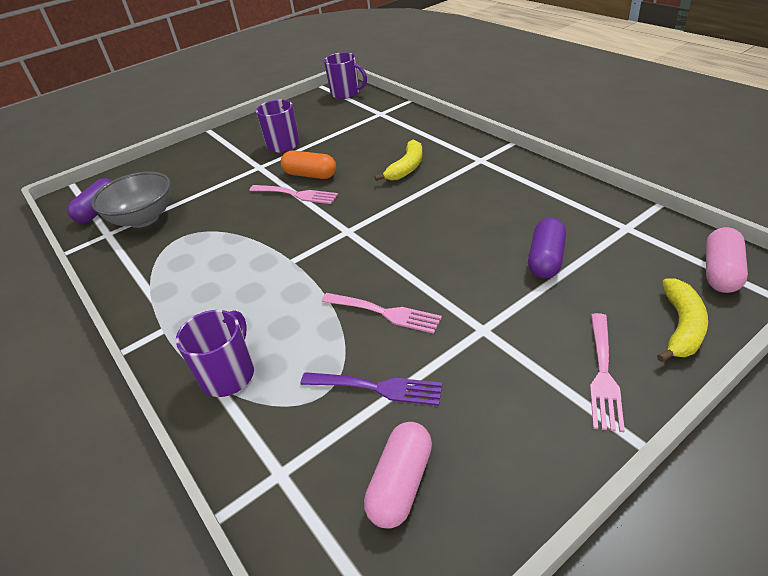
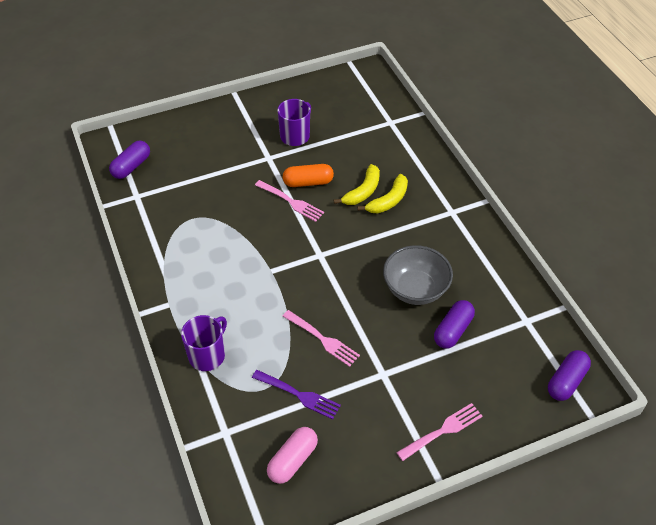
camera: 10 degrees right, 10 degrees up
grey bowl [91,171,171,228] -> grey bowl moved to [383,245,453,305]
orange capsule [281,151,336,179] -> orange capsule turned 45 degrees counterclockwise [283,164,334,187]
purple mug [324,52,367,99] -> none
pink fork [590,313,625,432] -> pink fork turned 150 degrees counterclockwise [396,403,483,461]
yellow banana [657,278,708,362] -> yellow banana moved to [334,164,380,205]
pink capsule [706,227,748,293] -> purple capsule [548,350,591,401]

